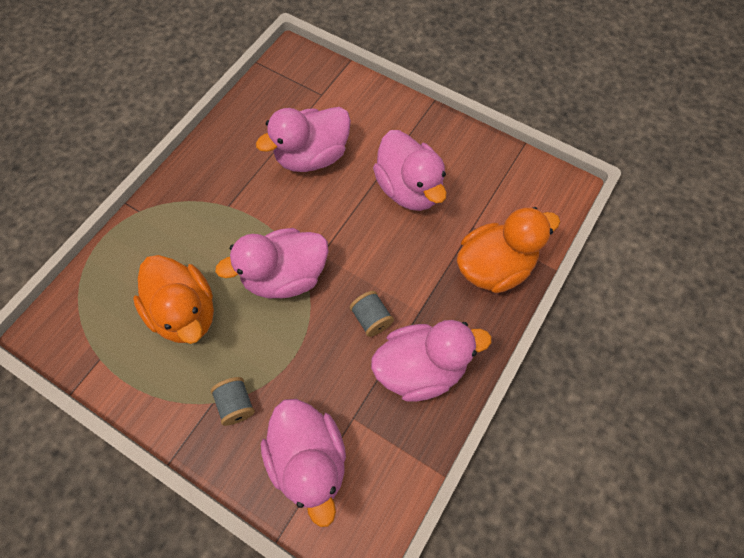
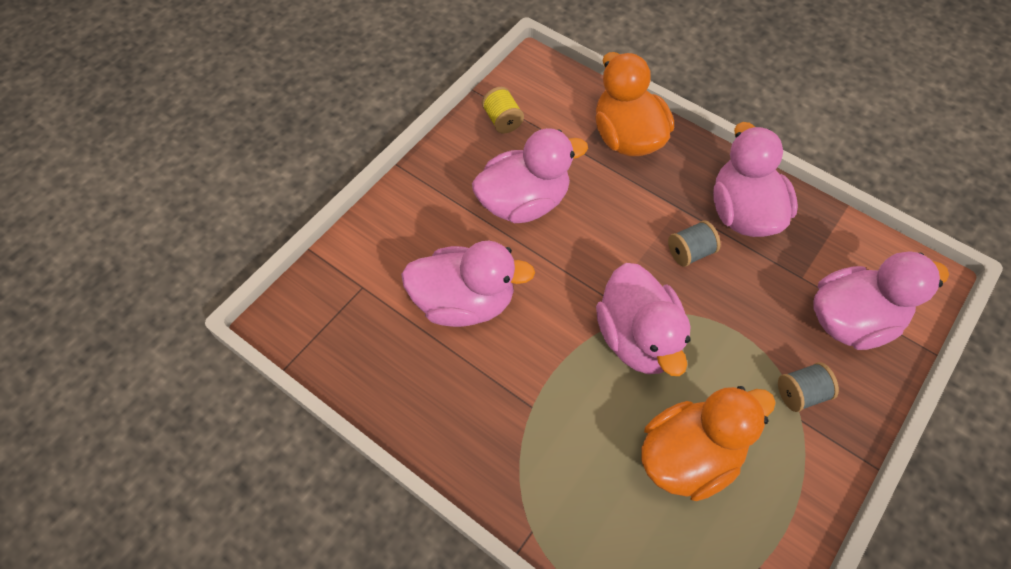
camera: 85 degrees left, 5 degrees down
pink duck [256,107,351,172] -> pink duck turned 60 degrees counterclockwise [401,241,535,327]
none -> yellow spool [482,87,524,134]

